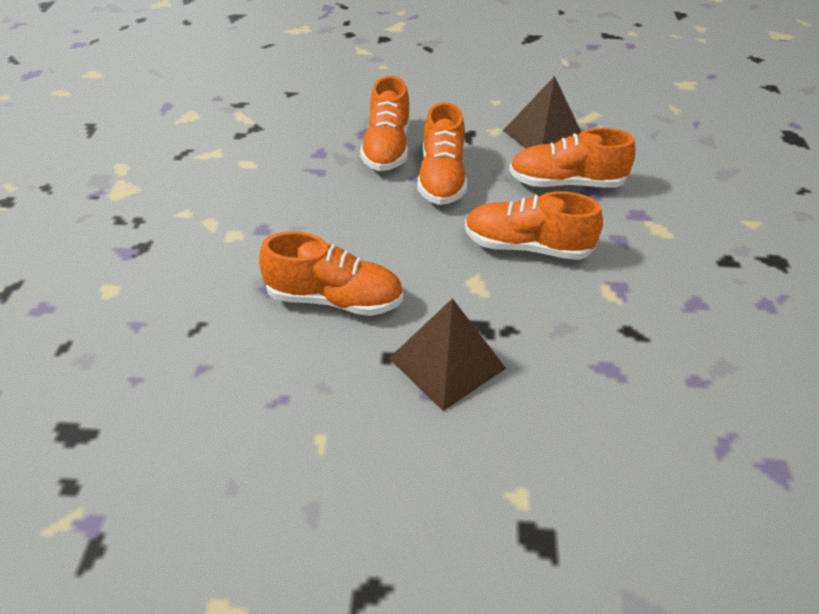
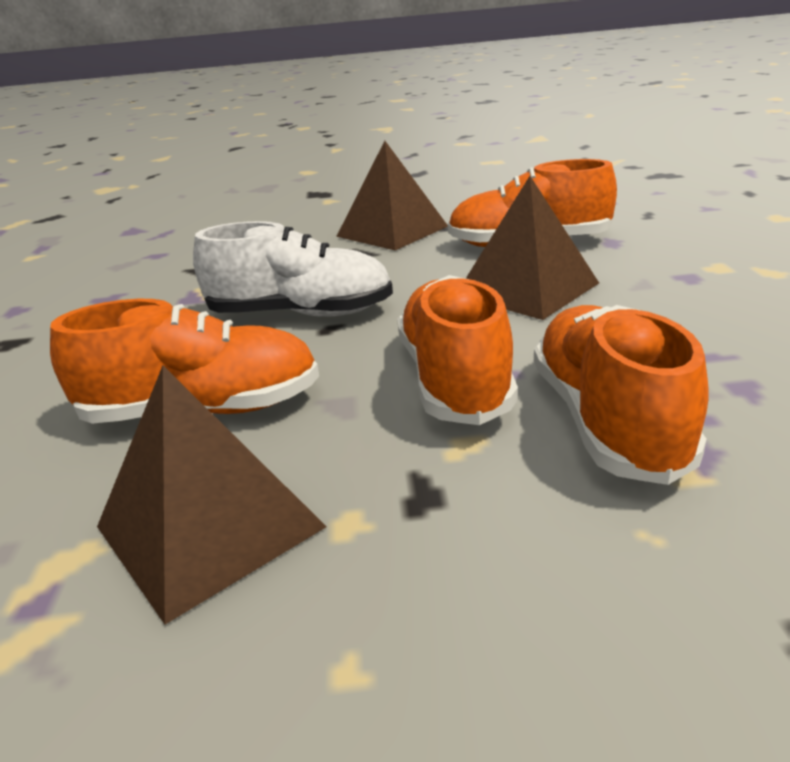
camera: 175 degrees right, 15 degrees down
orange shoe [465,191,603,260] -> white shoe [193,221,393,317]
none -> brown pyramid [466,176,599,320]

